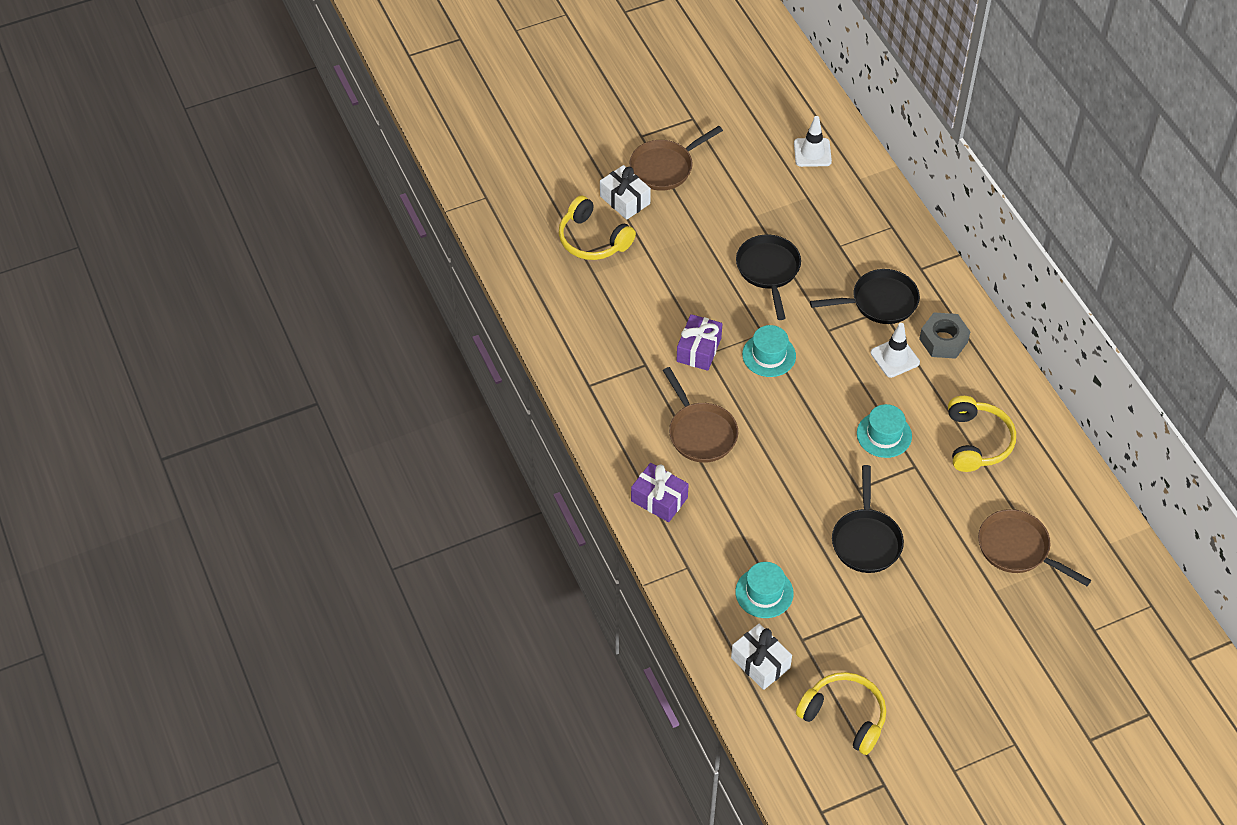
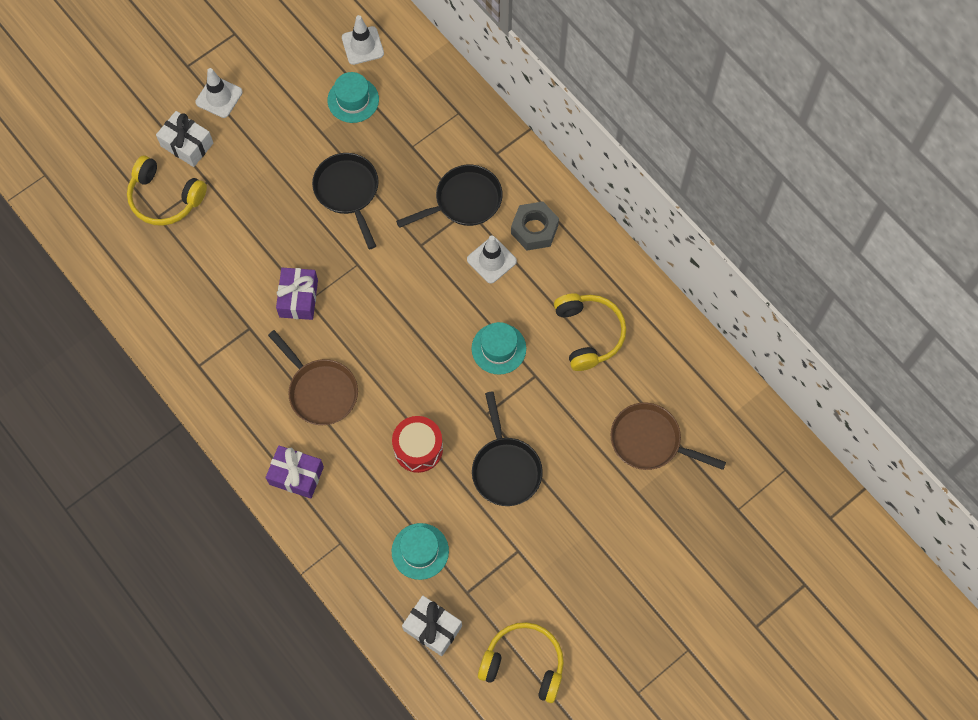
camera: 15 degrees left, 15 degrees up
brown pan [630,126,723,191] -> white traffic cone [195,68,243,118]
turquoise hat [742,325,796,377] -> turquoise hat moved to [327,72,379,123]
none -> red drum [392,416,443,473]

